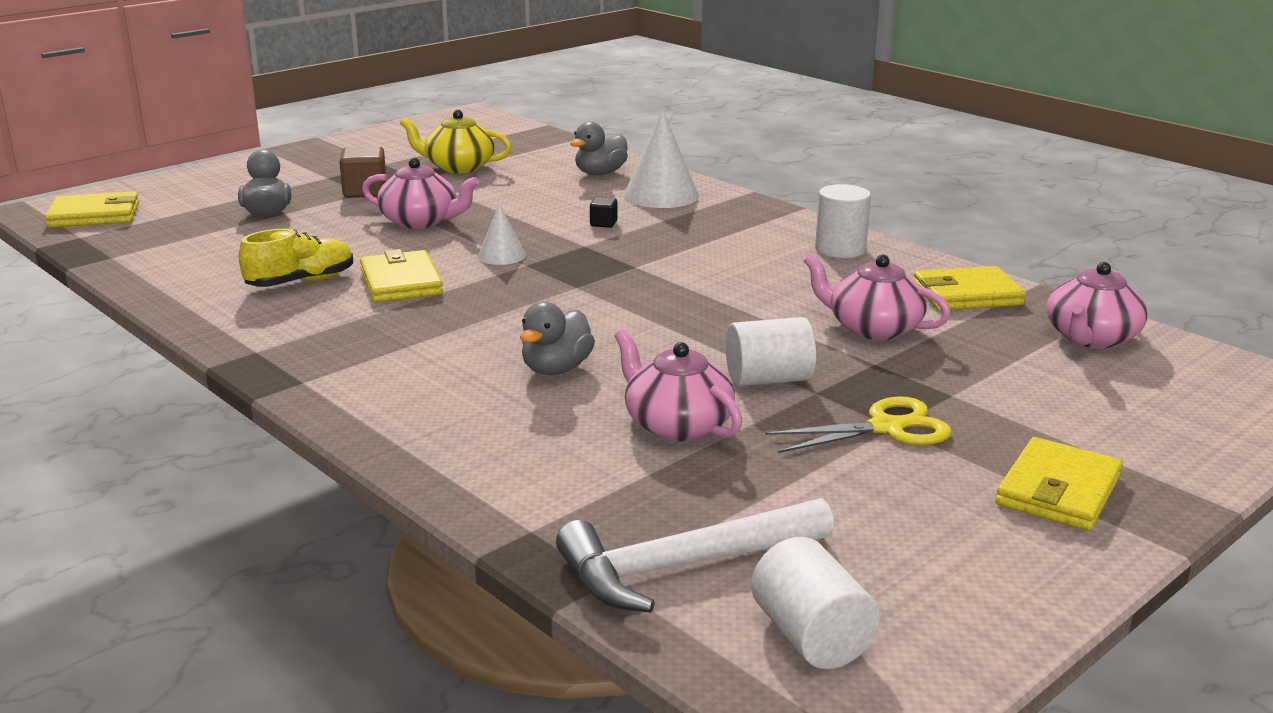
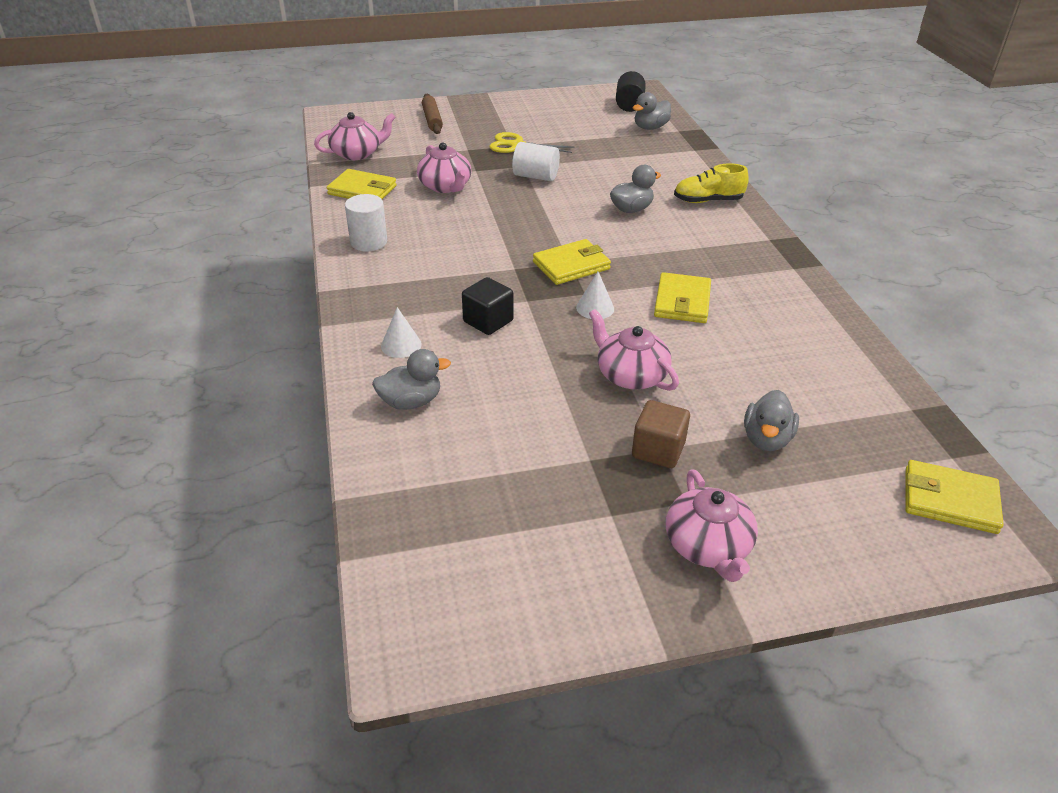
camera: 150 degrees left, 15 degrees up
yellow shoe [239,229,353,287] -> yellow shoe moved to [674,163,749,203]
yellow teapot [400,110,512,173] -> none
white hammer [556,498,834,613] -> grey duck [633,92,671,130]
black cube [590,197,617,228] -> black cube [462,277,514,335], size x1.85
pink teapot [615,329,742,441] -> pink teapot moved to [666,469,758,582]
white cone [624,110,699,208] -> white cone [381,307,422,358], size x0.56
white cylinder [751,537,880,669] -> black cylinder [616,71,646,112]
yellow wallet [996,437,1123,531] -> yellow wallet moved to [533,239,611,285]
none -> brown rolling pin [422,94,443,134]

